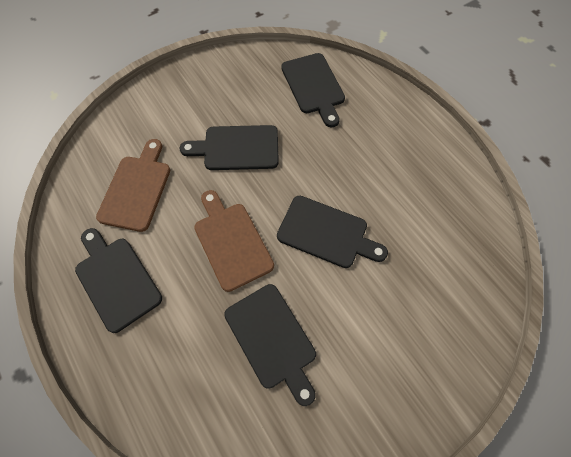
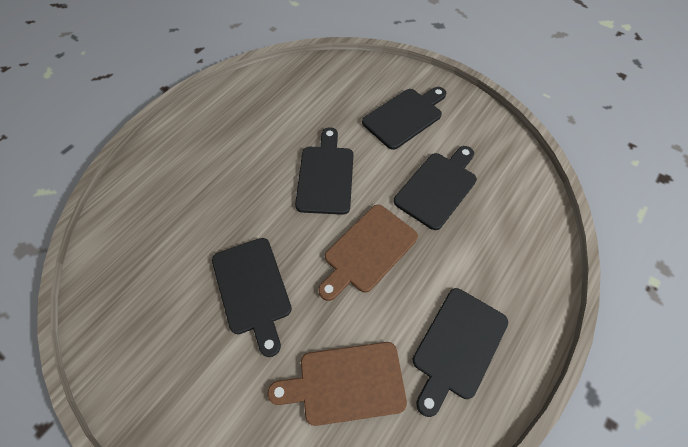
camera: 110 degrees left, 5 degrees down
black cutting board [281,53,345,127] -> black cutting board moved to [362,87,446,150]

